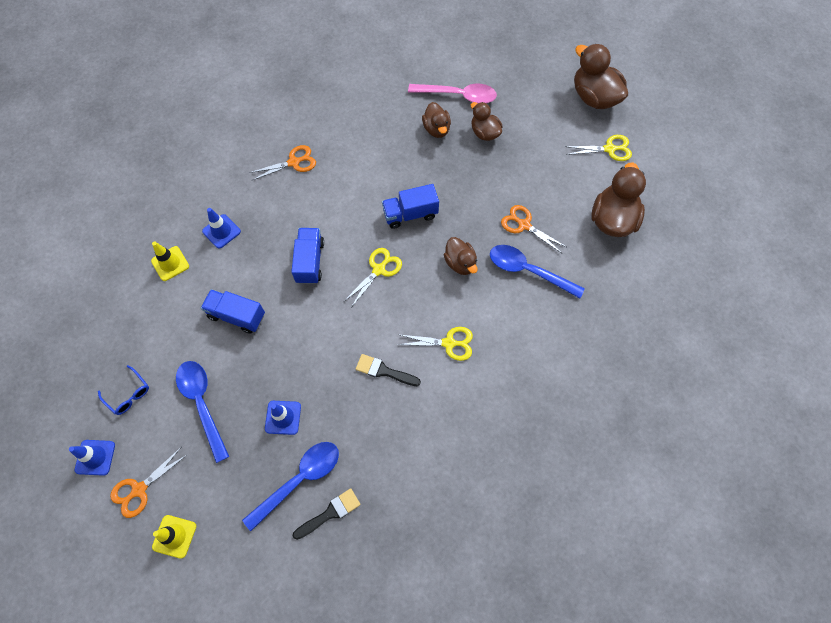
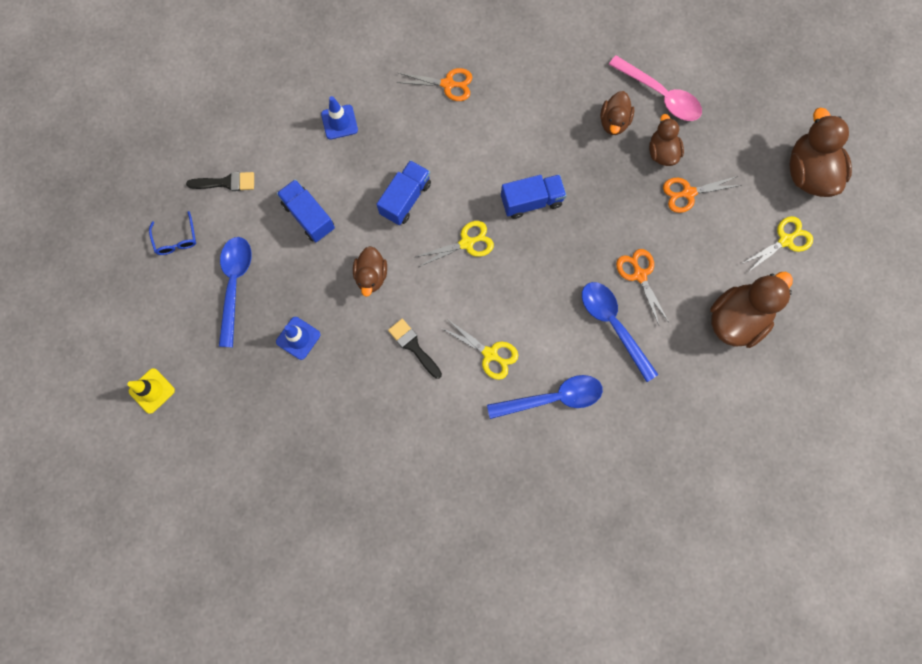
camera: 30 degrees right, 10 degrees up
blue traffic cone [69,440,115,476] -> none
orange scissors [110,448,188,518] -> orange scissors moved to [663,176,742,213]
yellow traffic cone [151,242,189,281] -> none
blue spoon [242,442,339,531] -> blue spoon moved to [487,375,603,419]
black brush [293,488,361,540] -> black brush moved to [186,172,254,191]
blue truck [382,184,439,229] -> blue truck turned 150 degrees clockwise [501,175,567,219]
brown duck [444,237,478,275] -> brown duck moved to [353,246,387,297]
yellow scissors [565,135,632,161] -> yellow scissors turned 60 degrees counterclockwise [741,216,813,273]

